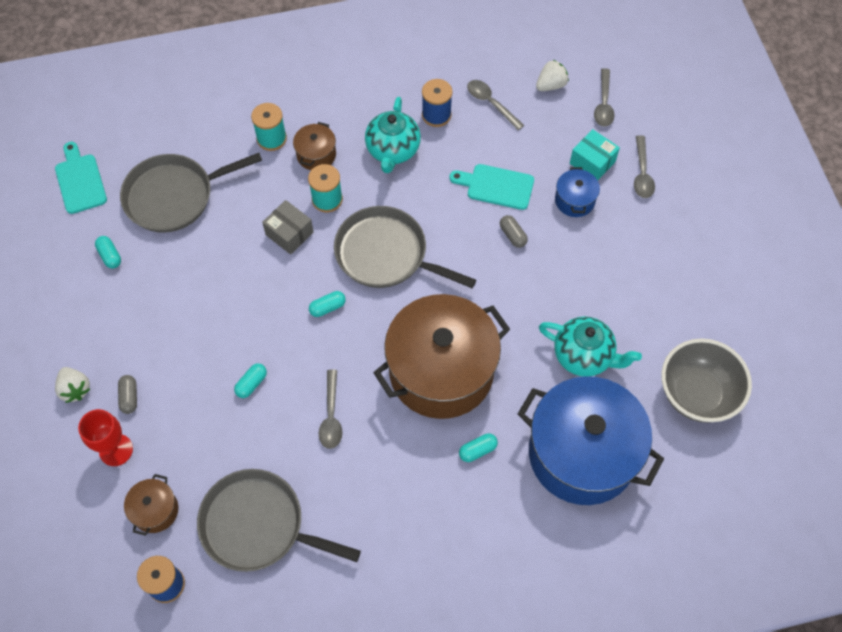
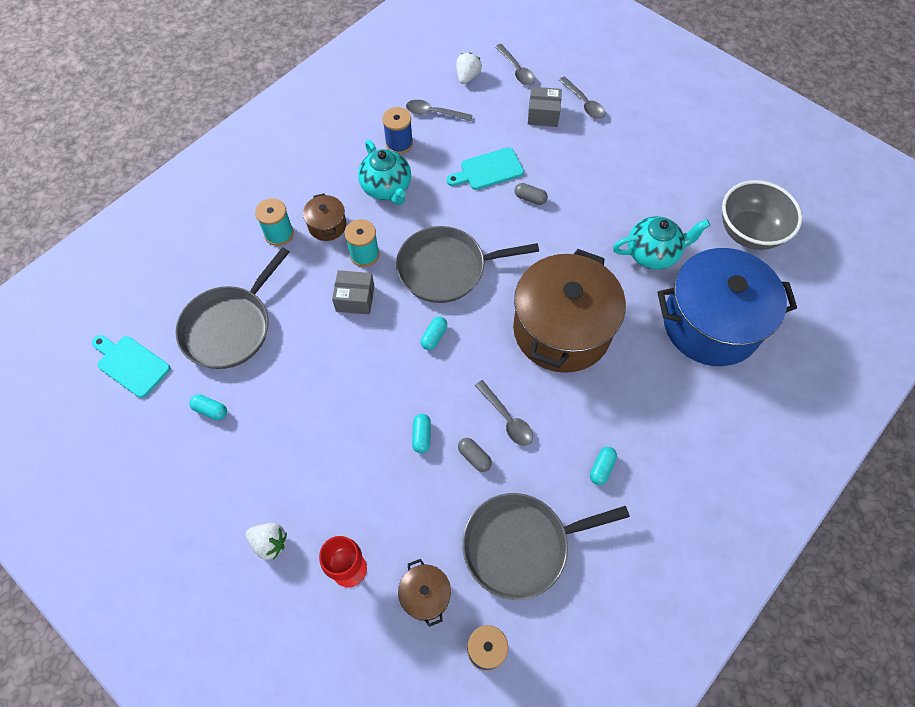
camera: 35 degrees left, 0 degrees up
grey capsule [118,375,137,414] -> grey capsule moved to [458,438,492,472]
turquoise capsule [459,433,498,462] -> turquoise capsule moved to [590,447,617,485]
blue pot [555,167,600,217] -> none
turquoise box [570,129,620,180] -> grey box [528,87,562,127]

